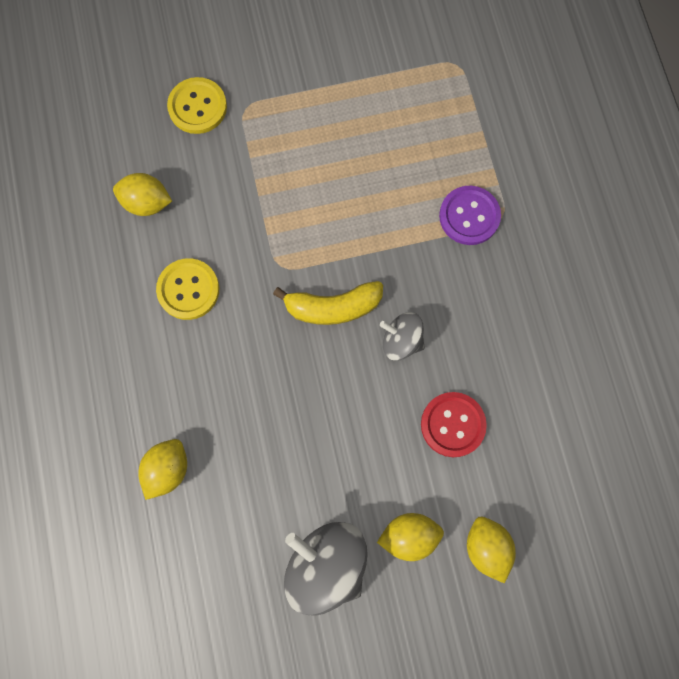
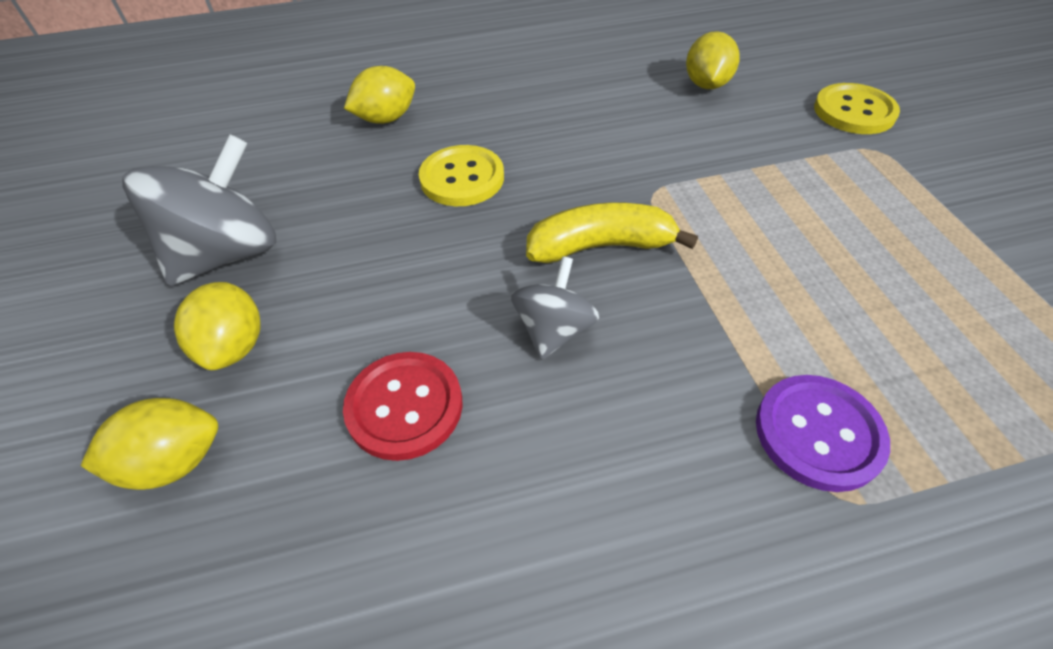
camera: 90 degrees right, 25 degrees down
yellow lemon [138,439,187,500] -> yellow lemon turned 60 degrees counterclockwise [344,66,415,124]
yellow button [156,258,219,320] -> yellow button moved to [419,145,504,206]
yellow banana [273,281,383,325] -> yellow banana turned 90 degrees clockwise [526,203,698,263]

